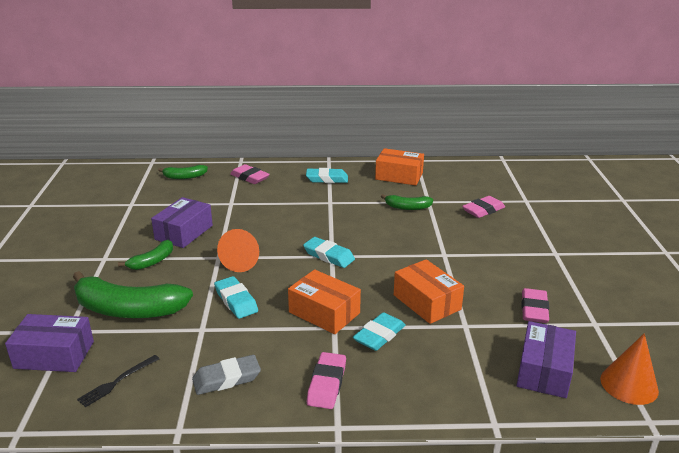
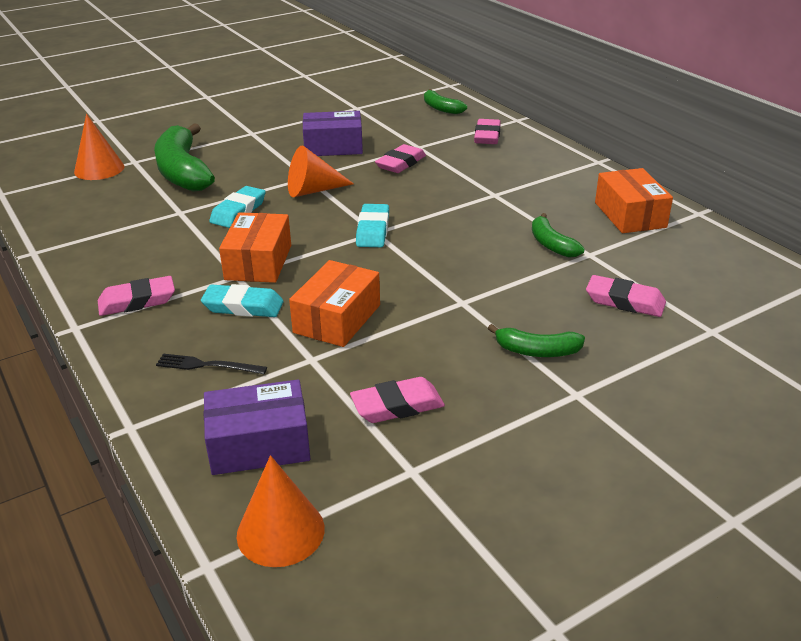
camera: 60 degrees right, 5 degrees up
purple box [5,314,94,372] -> orange cone [74,114,124,180]
black fork [77,355,160,408] -> black fork moved to [156,354,267,374]
green banana [118,240,173,270] -> green banana moved to [488,324,585,357]
grey eraser [192,355,261,395] -> none
turquoise eraser [306,168,348,183] -> none
none -> pink eraser [375,144,426,173]

